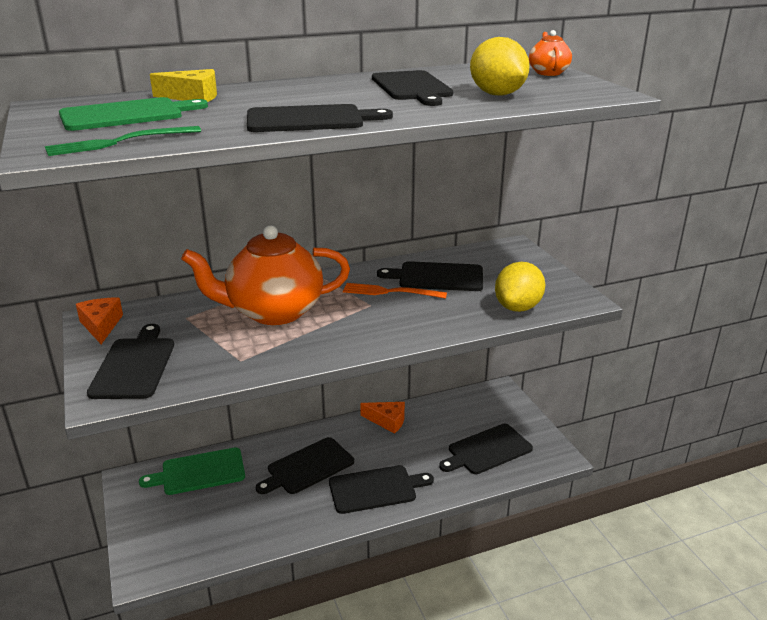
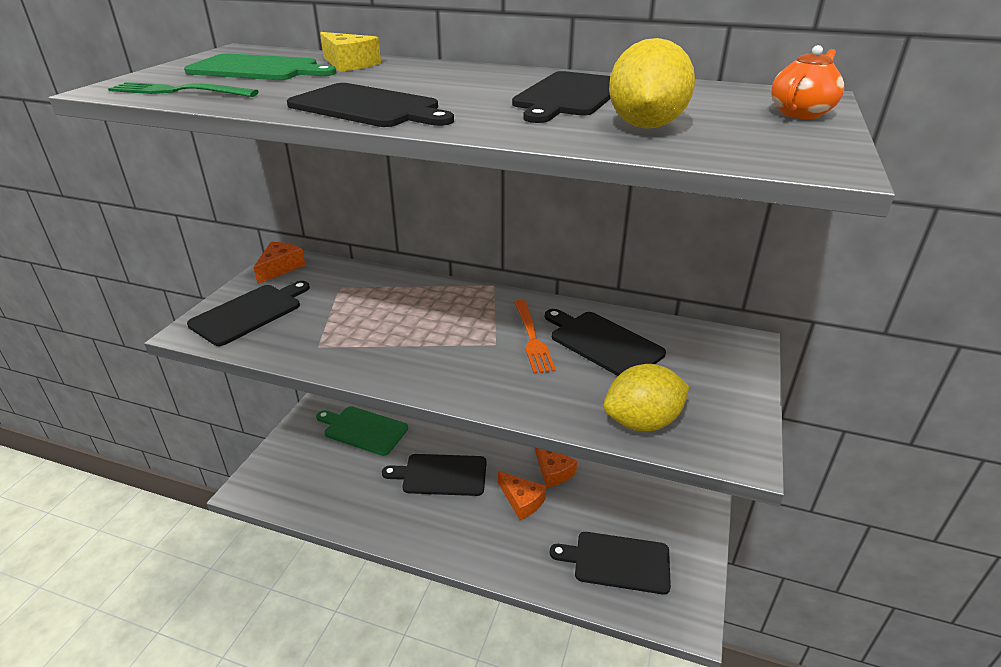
camera: 40 degrees right, 5 degrees up
orange teapot [181,225,350,325] -> none
black cutting board [329,465,434,514] -> none
orange fork [343,283,447,299] -> orange fork turned 150 degrees counterclockwise [514,300,556,374]
none -> orange cheese [498,471,546,520]

